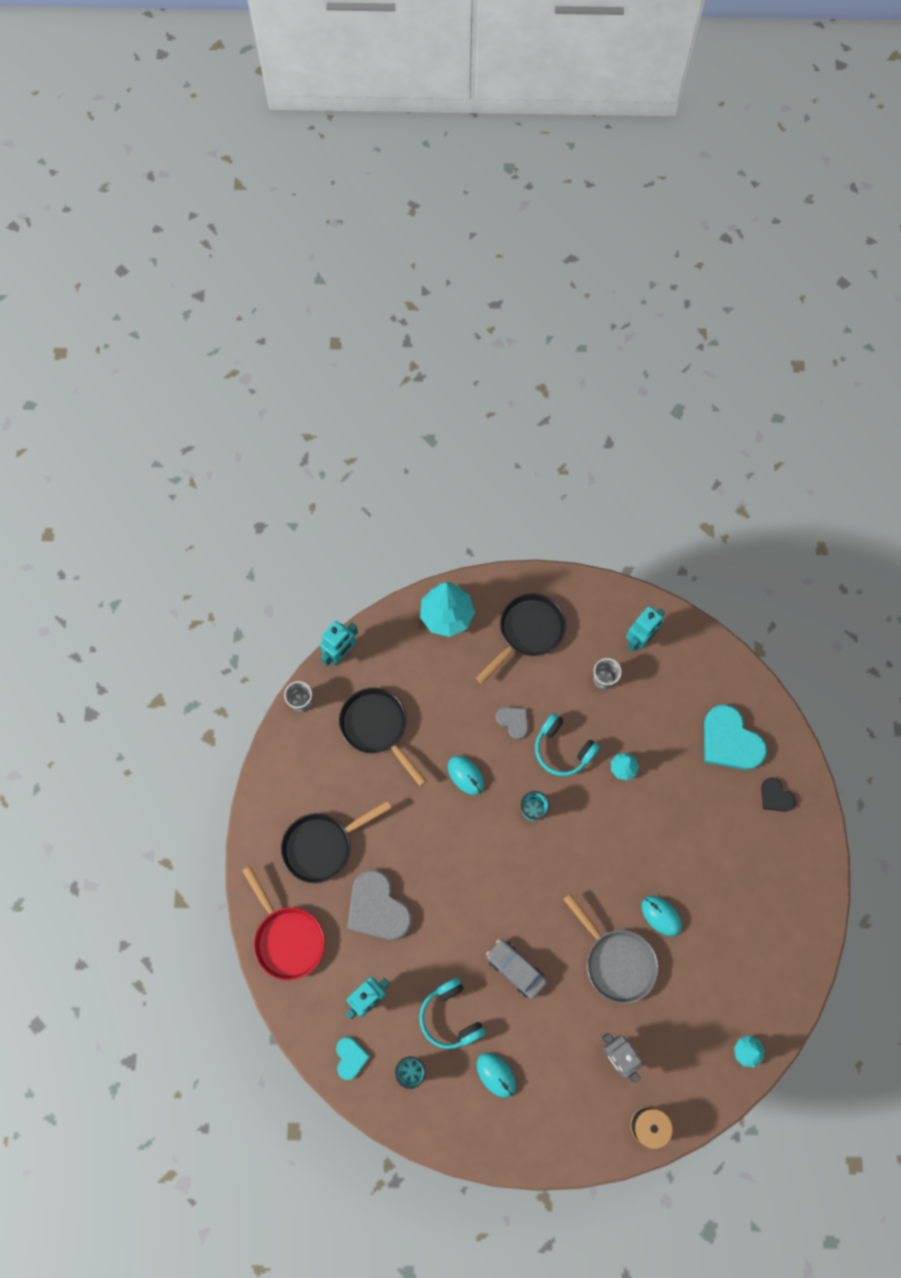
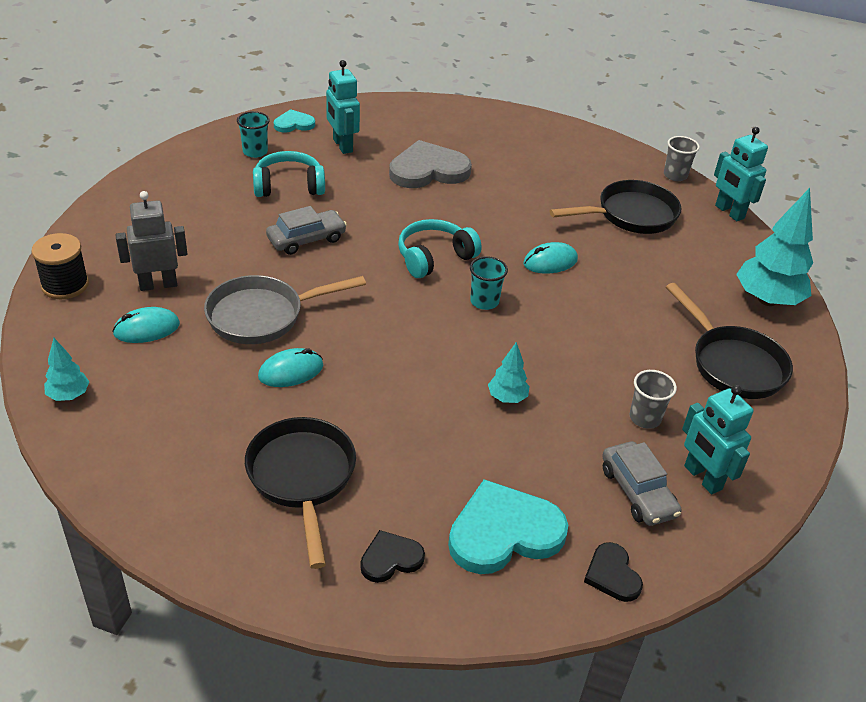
camera: 105 degrees right, 30 degrees down
red pan [242,866,325,980] -> none
black pan [281,801,391,883] -> black pan moved to [245,417,356,569]
turquoise heart [336,1037,370,1080] -> turquoise heart turned 150 degrees clockwise [274,109,315,132]
turquoise mouse [477,1053,516,1098] -> turquoise mouse moved to [112,307,180,343]
grey heart [496,707,528,740] -> none
turquoise headphones [535,713,600,776] -> turquoise headphones moved to [398,219,482,278]
none -> black heart [584,542,643,602]
none -> grey car [602,441,682,526]

